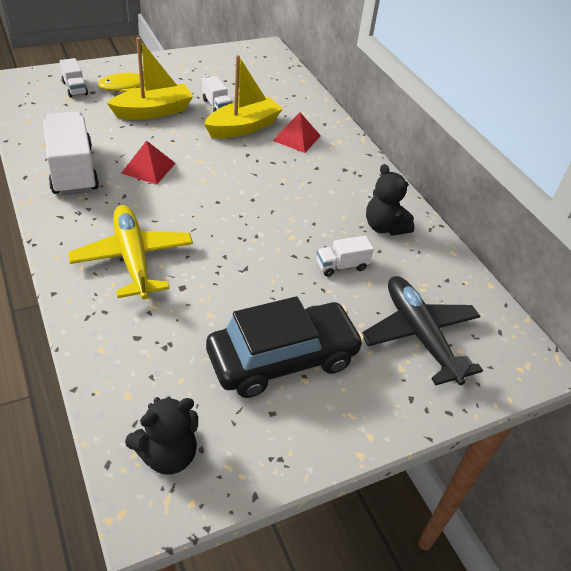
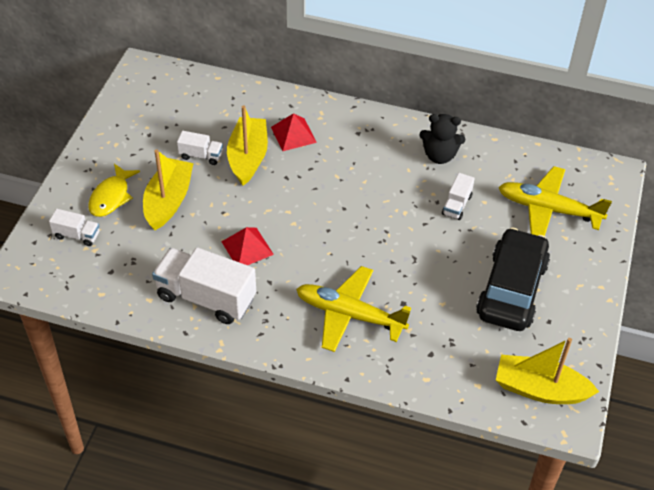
camera: 45 degrees left, 5 degrees up
black teddy bear [125,397,198,475] -> yellow boat [496,338,599,404]
black plane [362,276,483,385] -> yellow plane [499,166,612,236]

